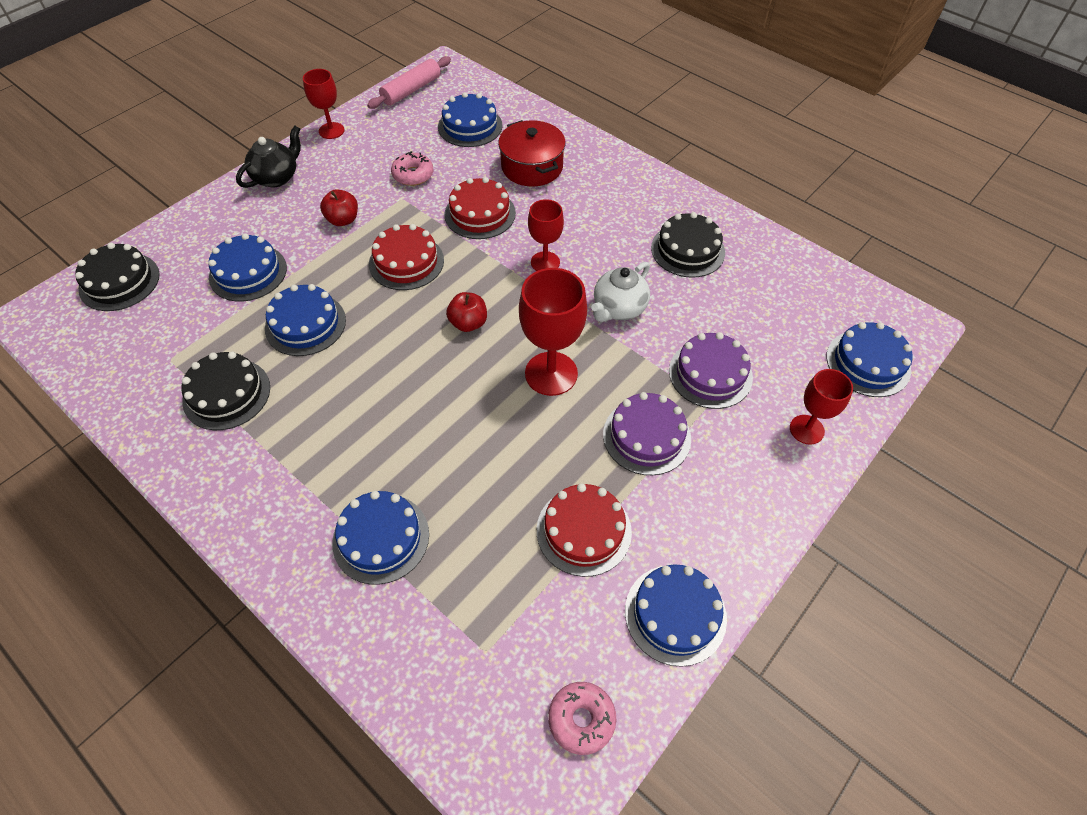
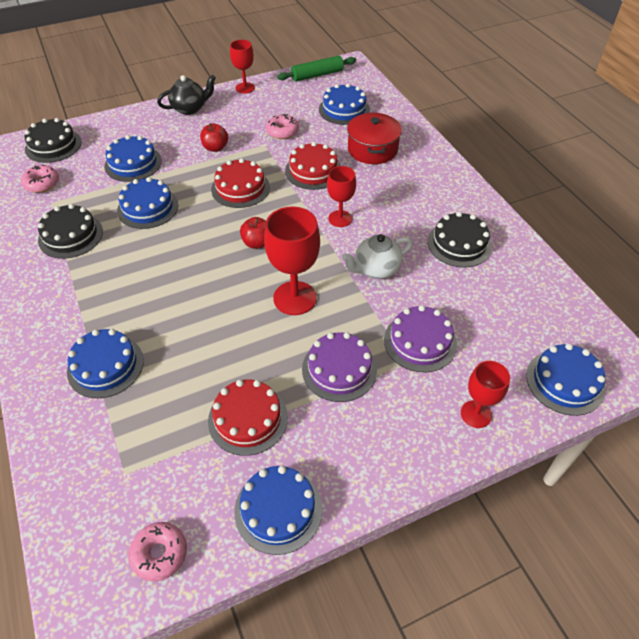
camera: 25 degrees right, 5 degrees down
pink rolling pin [367,56,451,109] -> green rolling pin [277,55,356,82]
none -> pink donut [21,165,59,193]

